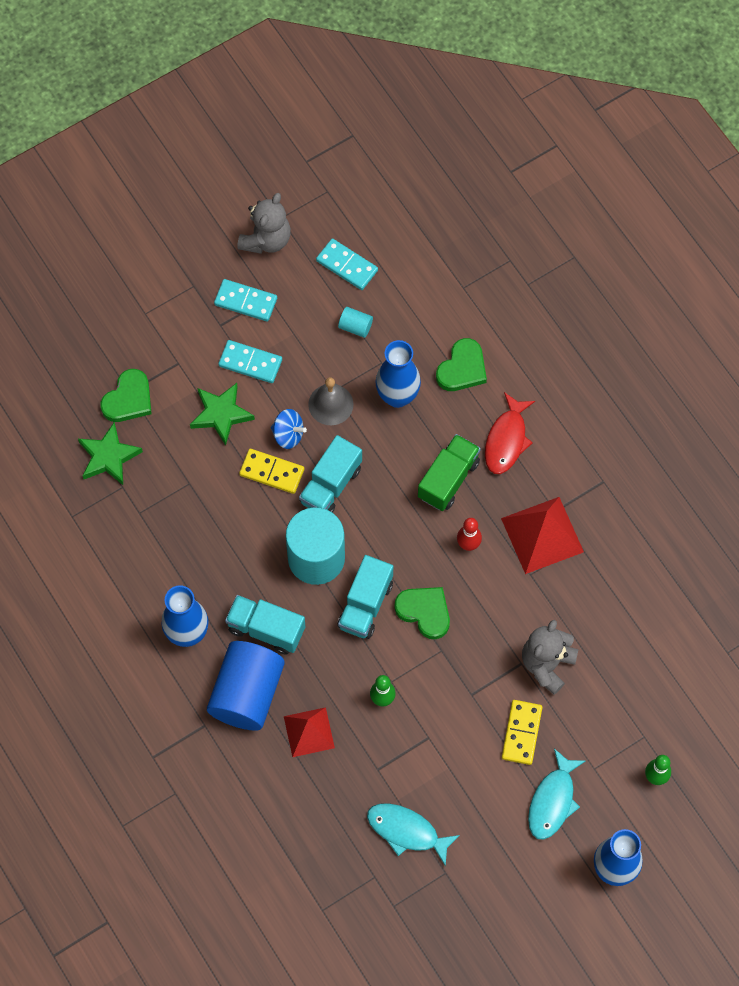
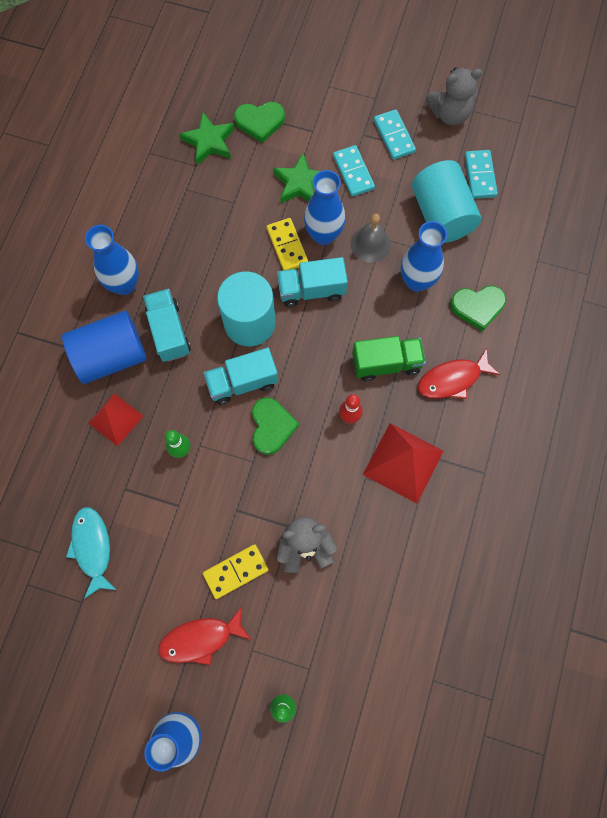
camera: 50 degrees right, 5 degrees up
blue spinning top [271,409,307,449] -> blue vase [304,170,346,245]
turquoise cylinder [338,307,373,338] -> turquoise cylinder [412,160,481,243], size x2.41
turquoise fish [528,749,586,840] -> red fish [158,606,251,665]

